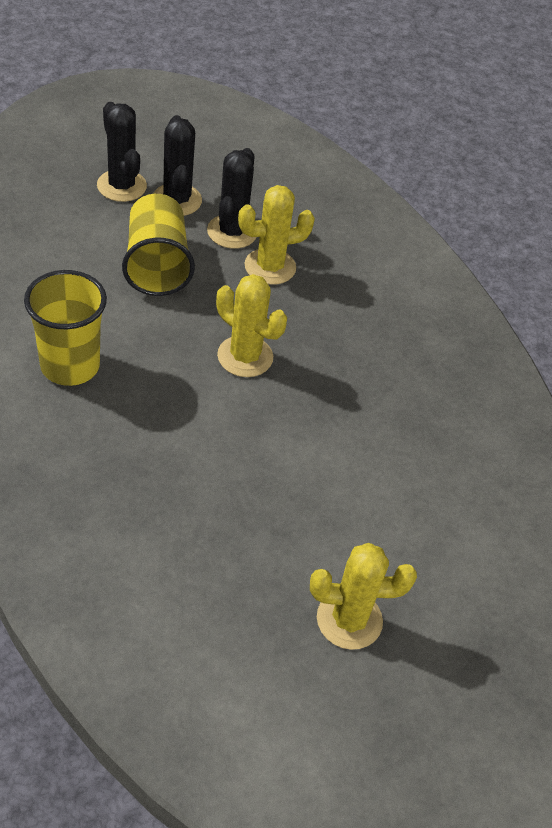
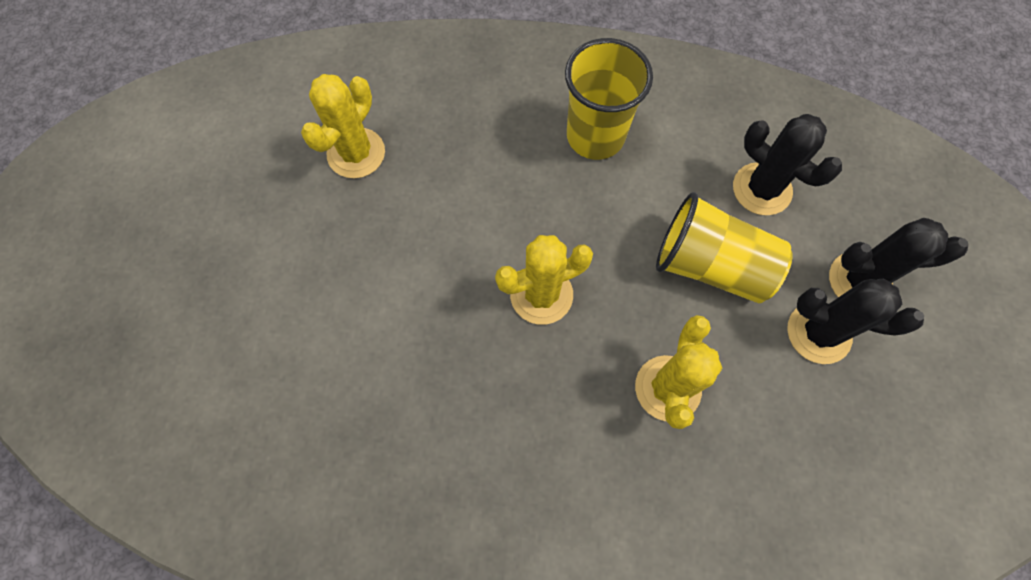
camera: 125 degrees right, 20 degrees up
black cactus [207,148,257,249] -> black cactus moved to [733,114,842,215]
yellow cactus [310,543,417,650] -> yellow cactus moved to [301,74,385,178]

